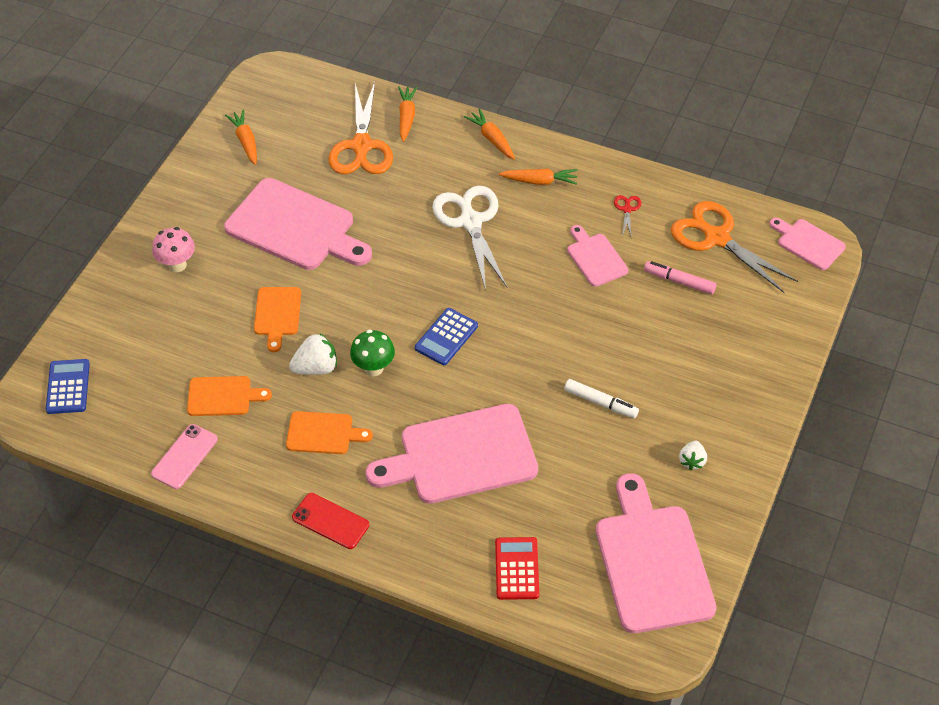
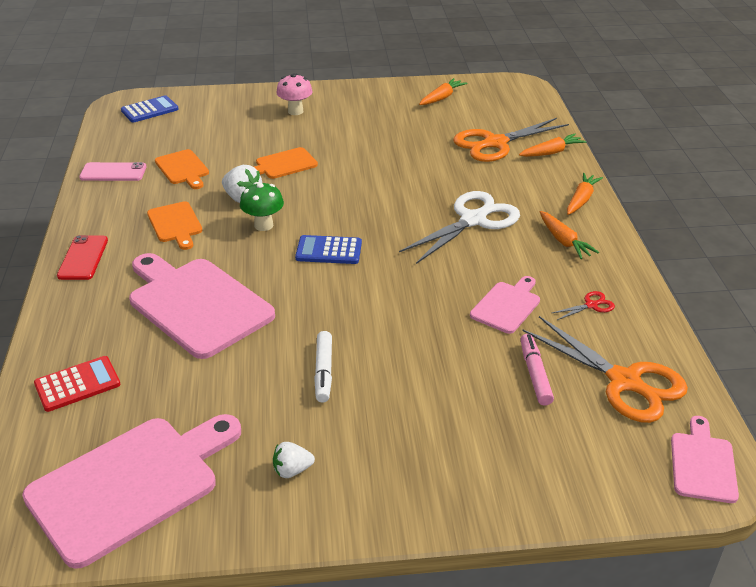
camera: 60 degrees right, 15 degrees down
pink cutting board [224,178,372,270] -> none
orange scissors [671,201,798,293] -> orange scissors turned 120 degrees clockwise [522,316,688,423]

